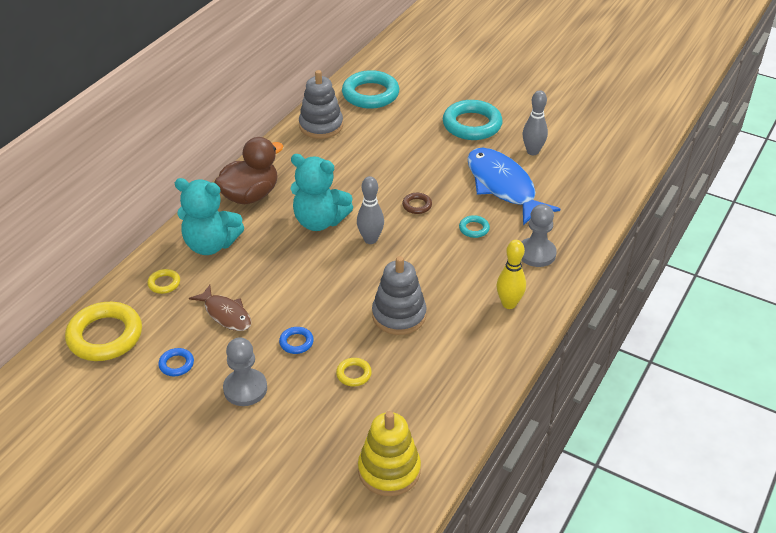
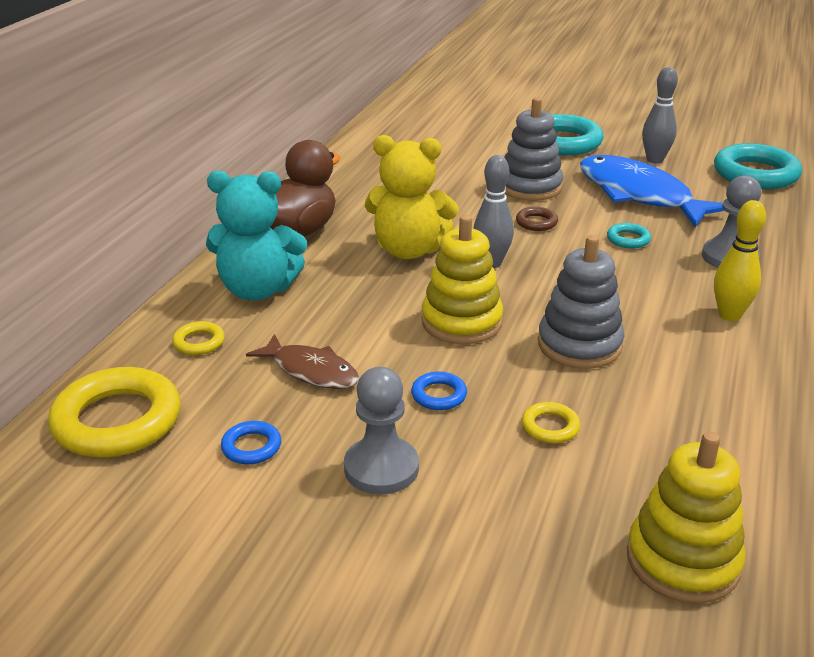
camera: 10 degrees left, 10 degrees down
turquoise teddy bear [291,154,353,231] -> yellow teddy bear [365,135,459,259]
grey stacking toy [299,70,343,139] -> grey stacking toy moved to [504,97,563,201]
turquoise ring [342,70,399,109] -> turquoise ring moved to [714,143,802,189]
none -> yellow stacking toy [421,215,503,344]

